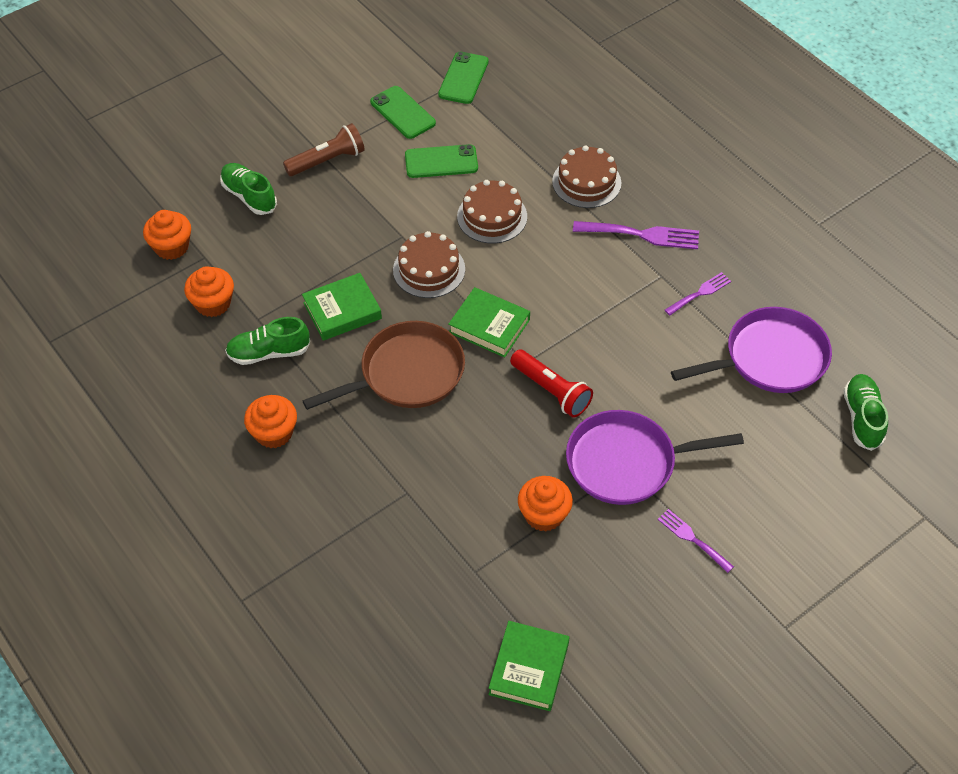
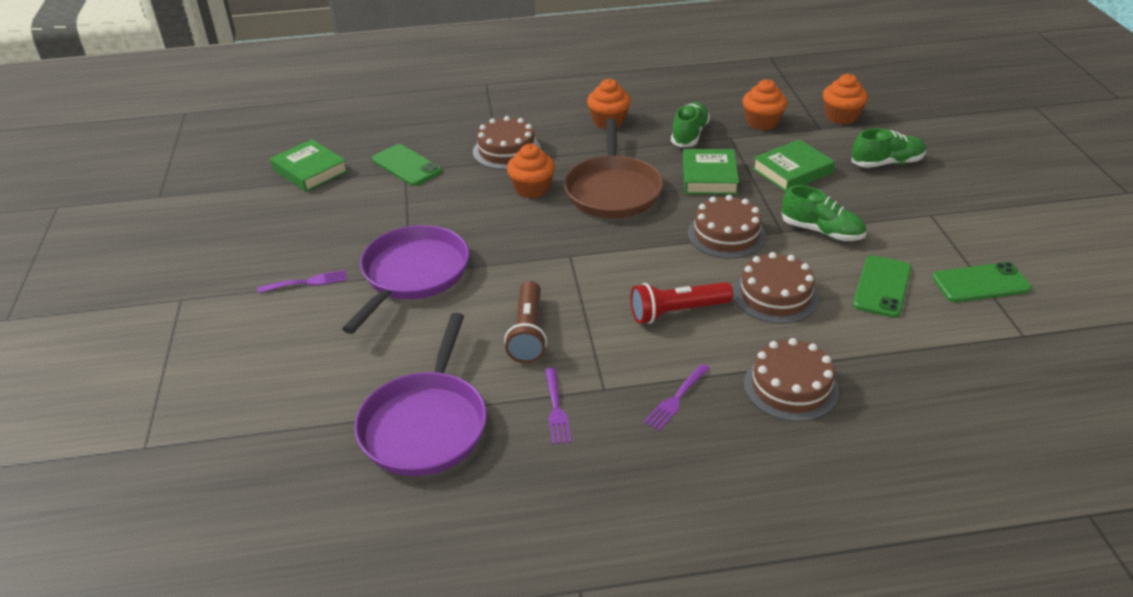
camera: 120 degrees right, 15 degrees down
brown flashlight [283,123,365,176] -> brown flashlight moved to [504,281,547,363]
green phone [438,52,489,104] -> green phone moved to [372,144,442,186]
green book [448,287,530,358] -> green book moved to [752,139,835,192]
red flashlight [510,349,593,418] -> red flashlight moved to [631,282,733,324]
orange cupcake [518,476,573,532] -> orange cupcake moved to [507,144,555,198]
purple fork [573,221,699,249] -> purple fork [644,364,710,431], size x0.61
green shoe [843,374,888,451] -> green shoe moved to [782,185,866,241]
none -> brown cake [473,116,541,169]

